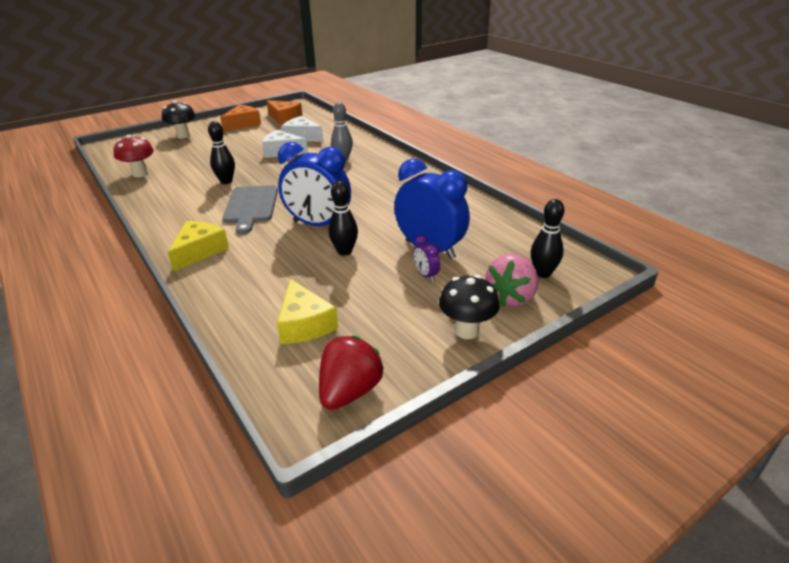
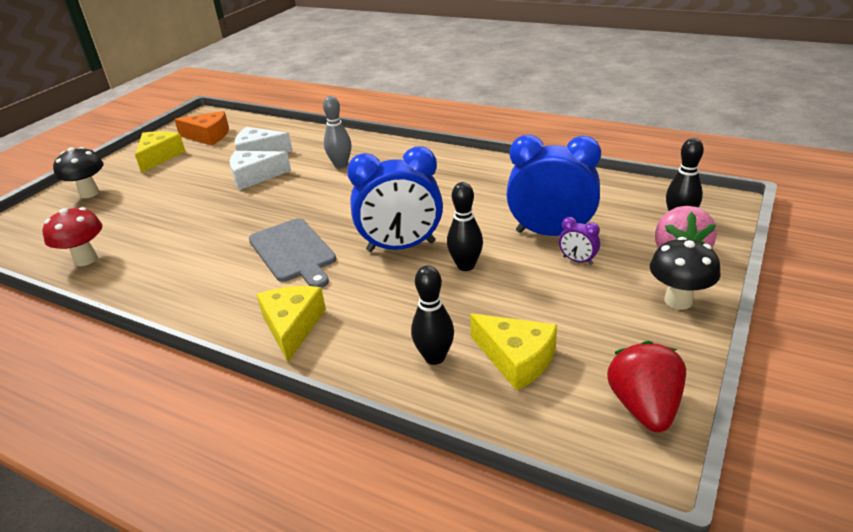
camera: 25 degrees left, 0 degrees up
black bowling pin [208,121,235,184] -> black bowling pin moved to [411,265,454,365]
orange cheese [220,105,261,131] -> yellow cheese [135,131,186,173]

